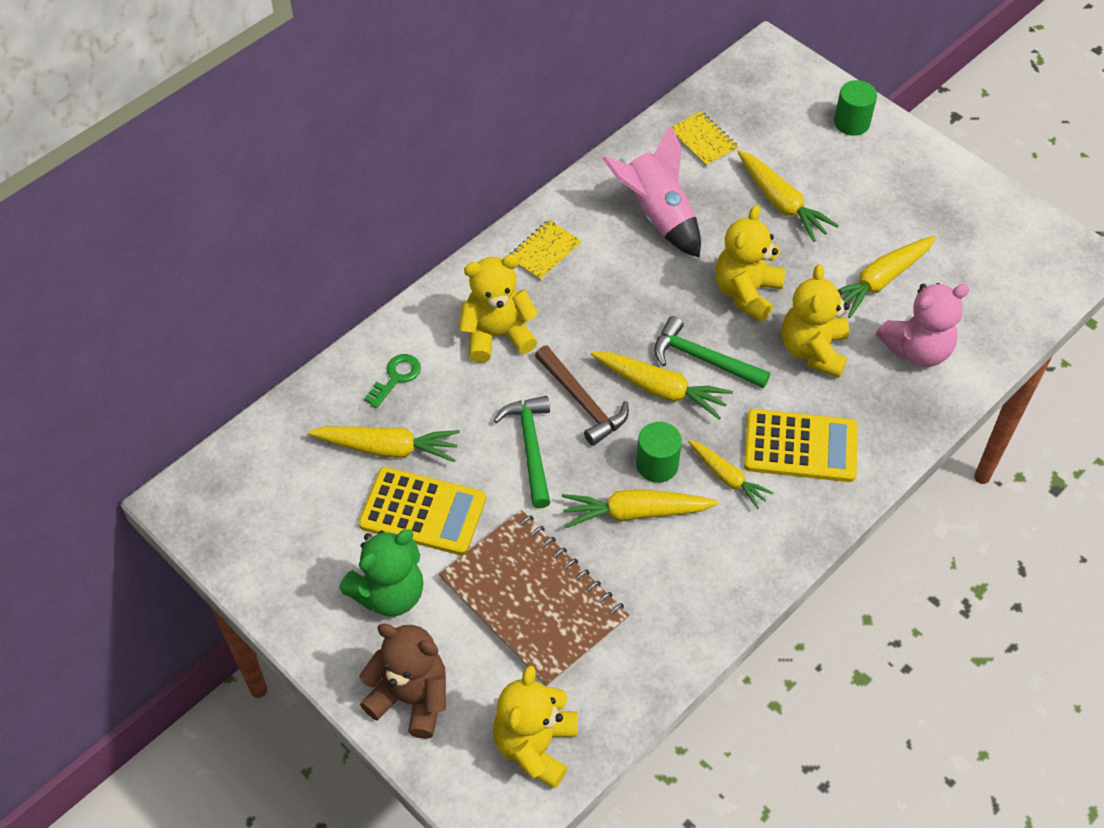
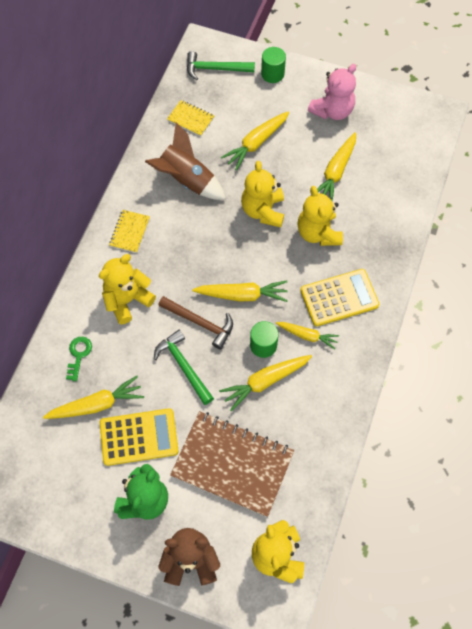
camera: 25 degrees left, 10 degrees up
pink rocket [602,124,701,257] -> brown rocket [145,123,226,200]
green hammer [654,316,770,388] -> green hammer moved to [187,51,255,80]
yellow carrot [738,150,839,242] -> yellow carrot turned 105 degrees clockwise [221,111,289,170]
pink teddy bear [876,283,970,367] -> pink teddy bear moved to [308,64,356,120]

